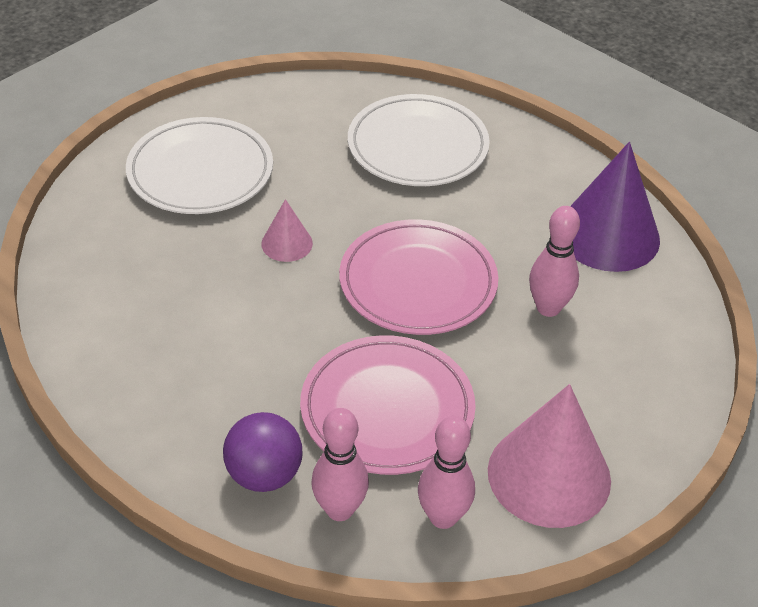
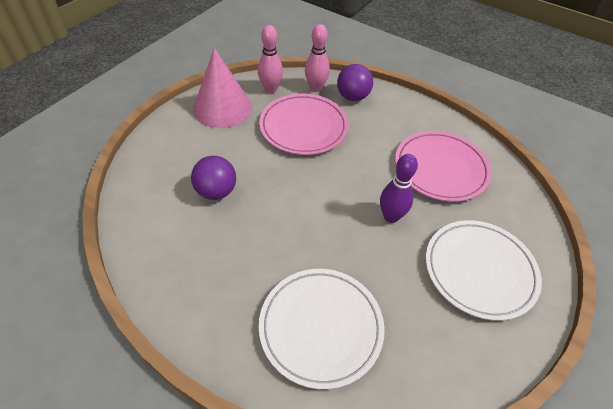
camera: 170 degrees right, 5 degrees up
pink cone [261,199,313,262] -> purple bowling pin [380,154,418,223]
pink plate [339,219,498,335] -> pink plate moved to [395,131,492,202]
pink bowling pin [529,206,580,317] -> purple ball [191,156,236,200]
purple cone [570,142,660,272] -> none

